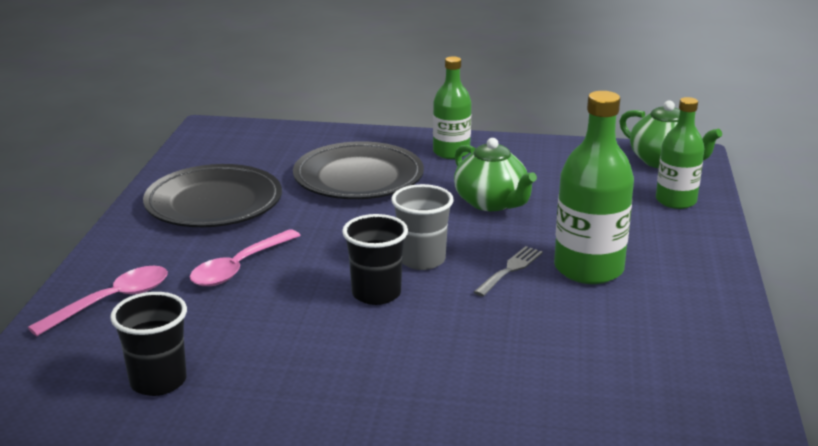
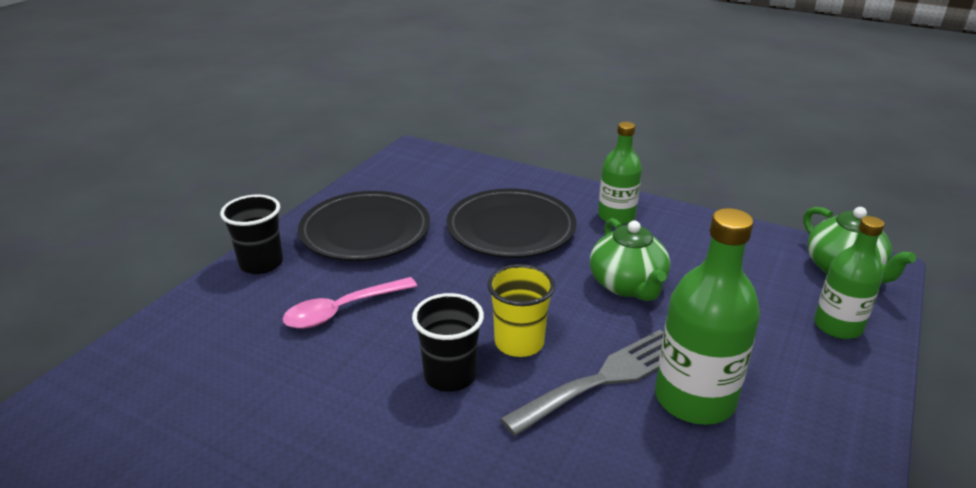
camera: 20 degrees right, 5 degrees up
pink spoon [28,266,168,336] -> none
black cup [110,292,187,396] -> black cup moved to [220,194,283,274]
grey cup [391,184,454,270] -> yellow cup [487,264,555,357]
grey fork [474,246,543,296] -> grey fork [500,330,664,436], size x1.82

